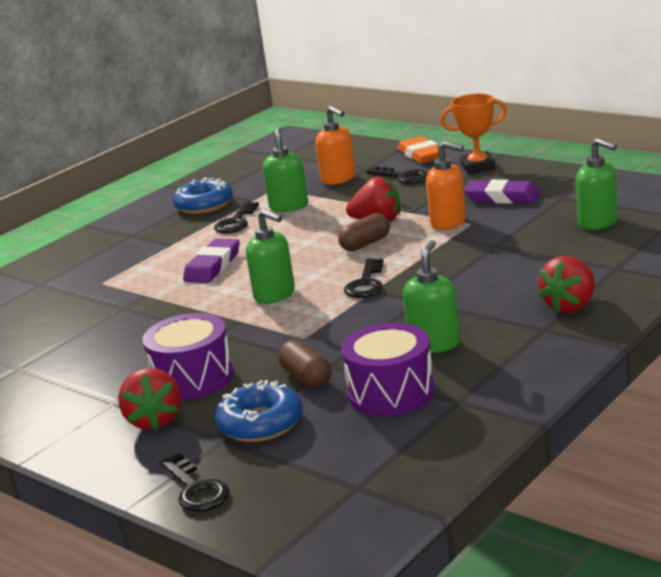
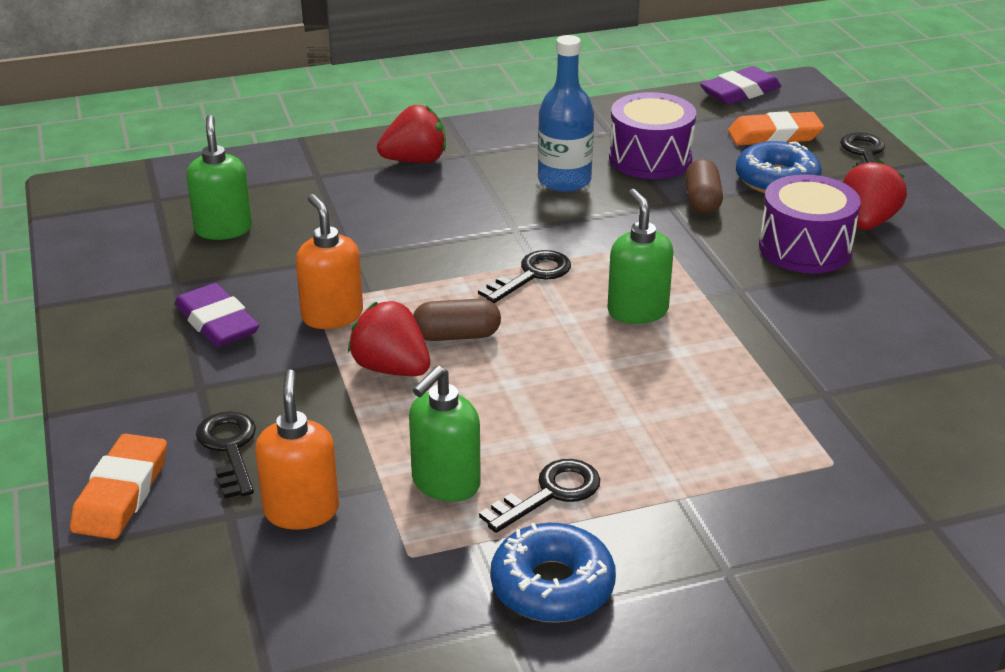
camera: 150 degrees left, 10 degrees up
purple eraser [183,238,240,283] -> purple eraser moved to [700,66,781,105]
green soap dispenser [403,240,460,353] -> blue bottle [538,35,594,192]
orange trophy [440,94,507,174] -> none
none -> orange eraser [728,111,824,145]

